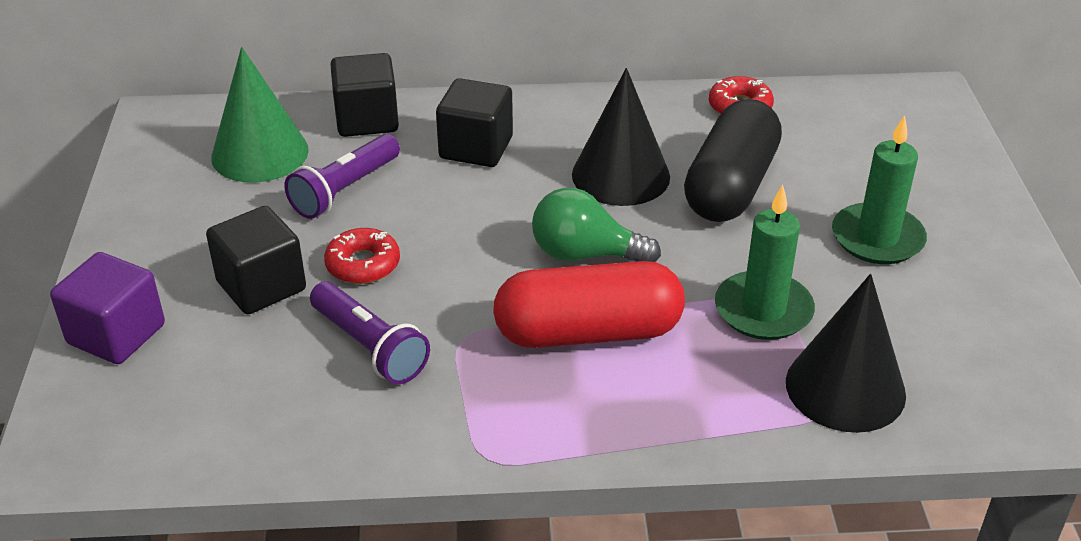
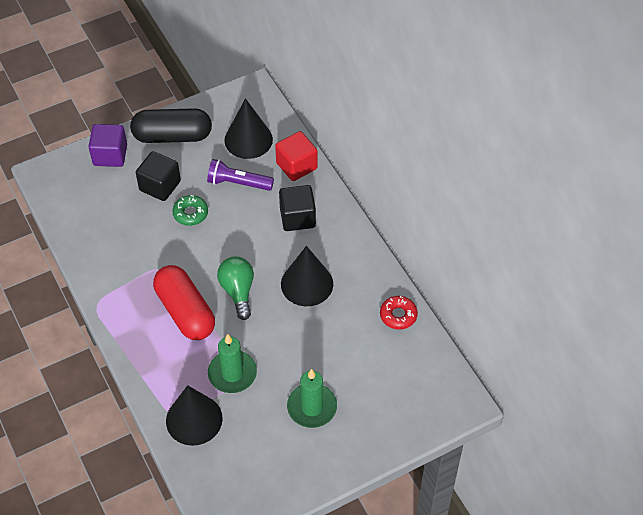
camera: 65 degrees right, 15 degrees up
green cone [211,47,309,183] -> black cone [224,98,273,159]
purple flashlight [310,282,430,384] -> none
red donut [324,228,400,284] -> green donut [172,195,208,226]
black cube [330,53,399,137] -> red cube [275,131,318,181]
black capsule [684,99,782,222] -> black capsule moved to [130,108,212,143]

